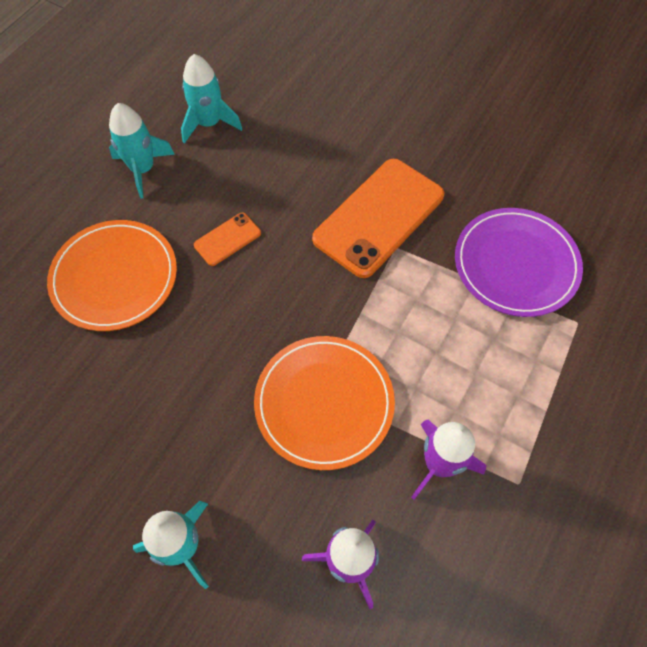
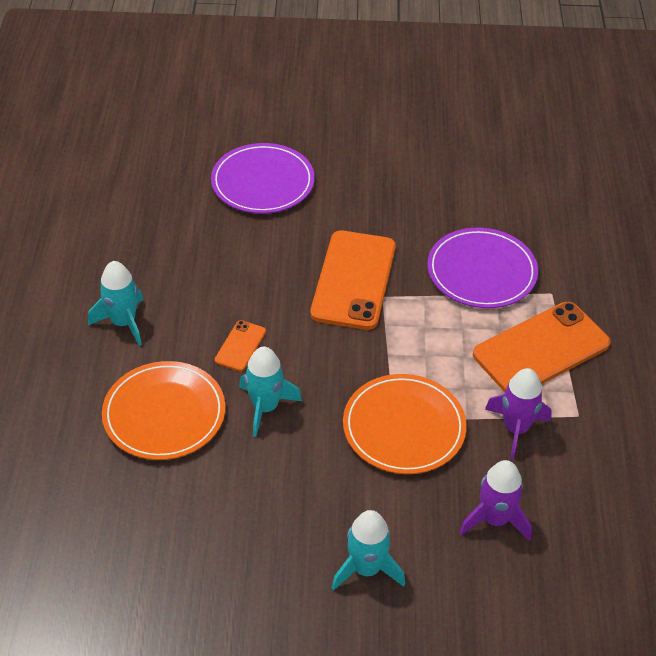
camera: 30 degrees left, 15 degrees down
turquoise rocket [181,54,242,144] -> turquoise rocket moved to [239,346,302,437]
none -> purple plate [211,143,315,214]
none -> orange phone [473,302,611,392]

